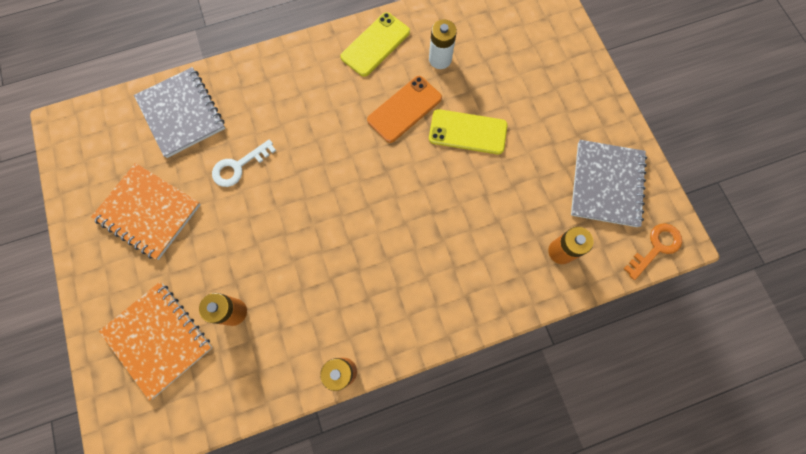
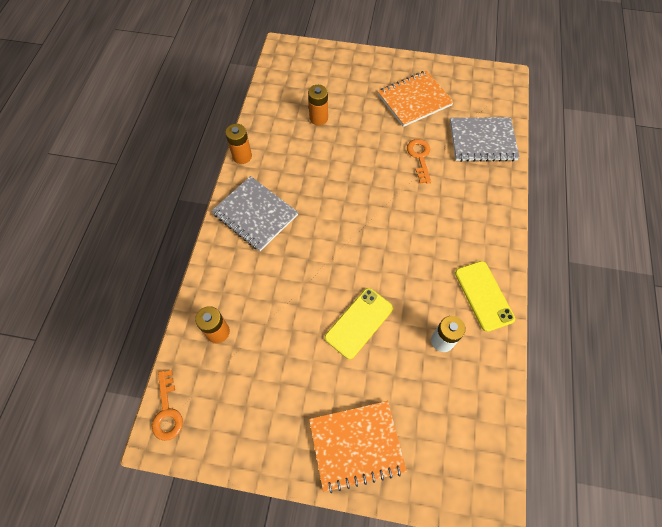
camera: 120 degrees right, 10 degrees down
orange notebook [99,282,212,401] -> orange notebook moved to [309,401,407,493]
white key [212,140,276,187] -> orange key [407,139,431,184]
orange phone [367,76,442,143] -> none
grey notebook [571,140,647,227] -> grey notebook moved to [212,176,298,251]

